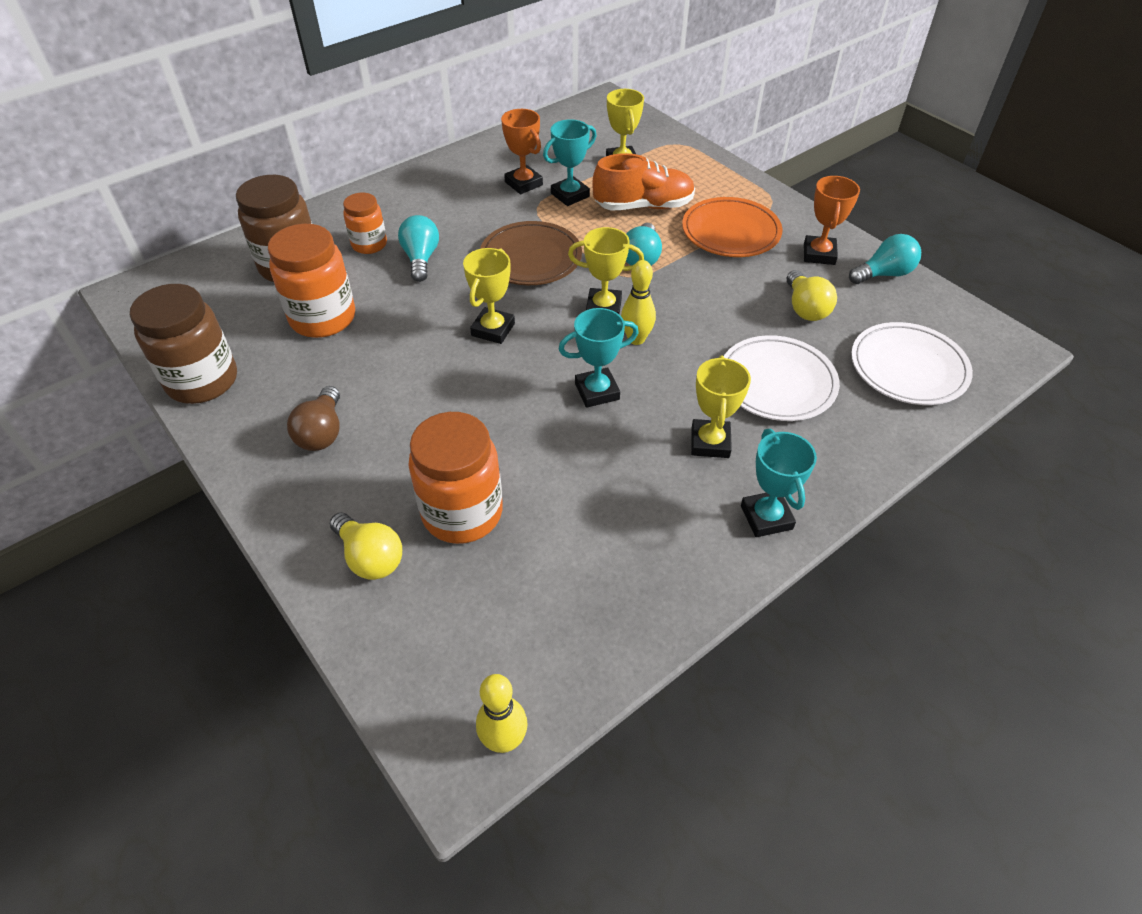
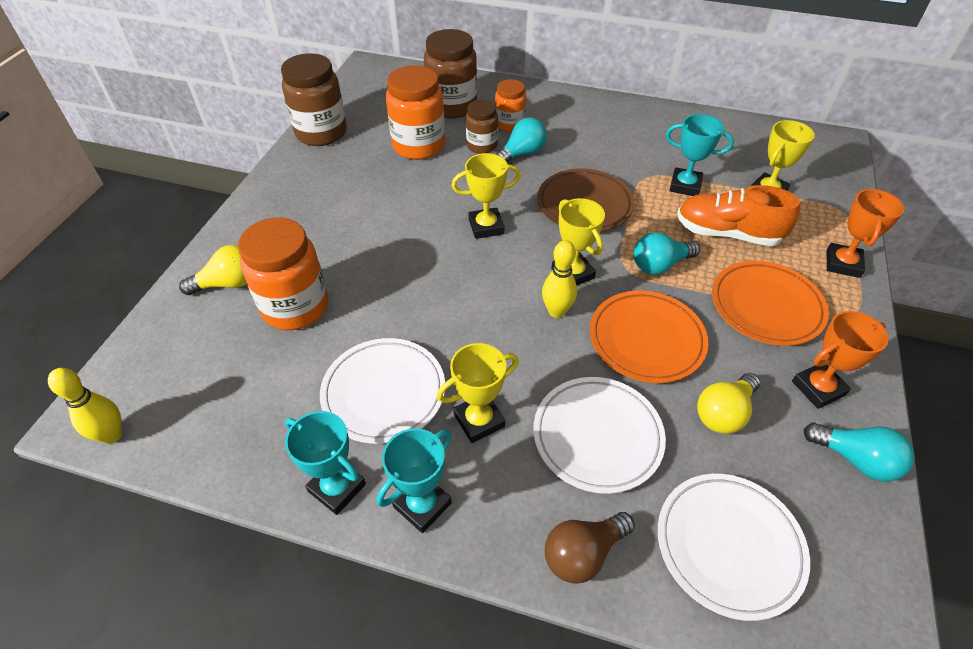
camera: 55 degrees right, 0 degrees up
brown light bulb [287,386,340,451] -> brown light bulb moved to [545,512,635,584]
yellow light bulb [330,513,402,580] -> yellow light bulb turned 120 degrees counterclockwise [179,245,247,295]
orange trophy [501,109,543,194] -> orange trophy moved to [827,189,904,278]
turquoise trophy [559,308,639,408] -> turquoise trophy moved to [285,411,366,515]
orange shoe [592,153,695,211] -> orange shoe turned 150 degrees clockwise [677,185,800,246]
none -> white plate [320,338,445,444]
none -> brown jar [466,100,498,154]
none -> orange plate [590,291,708,383]

